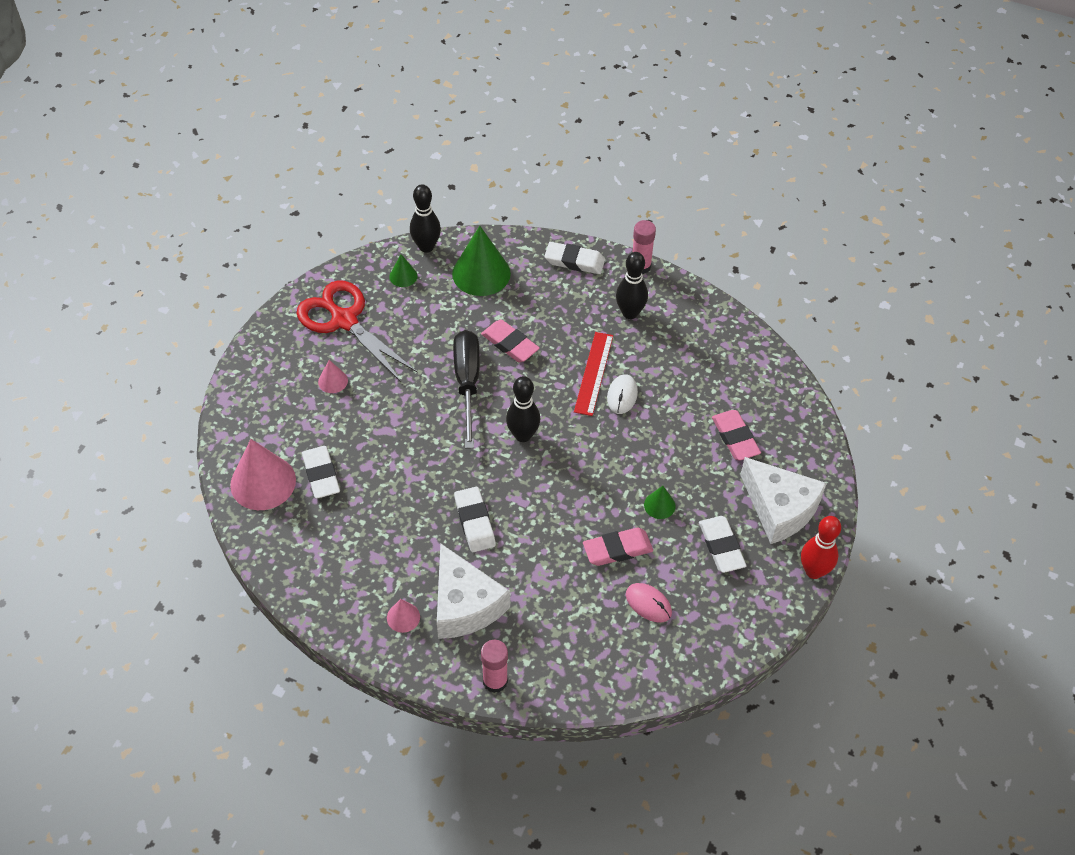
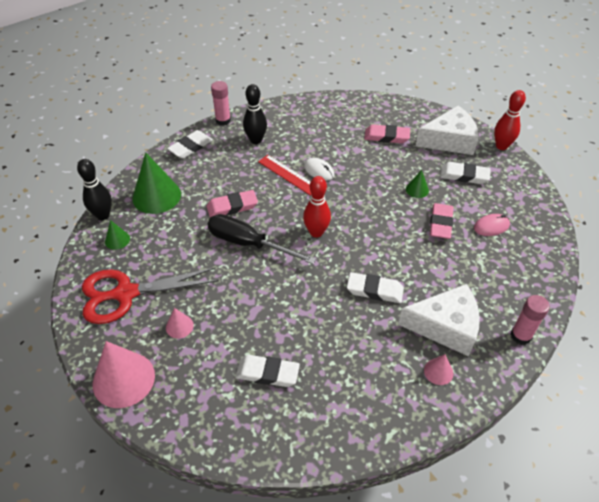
camera: 60 degrees left, 5 degrees down
pink cone [230,439,296,510] -> pink cone moved to [93,341,155,408]
black bowling pin [506,376,540,442] -> red bowling pin [303,176,331,238]

